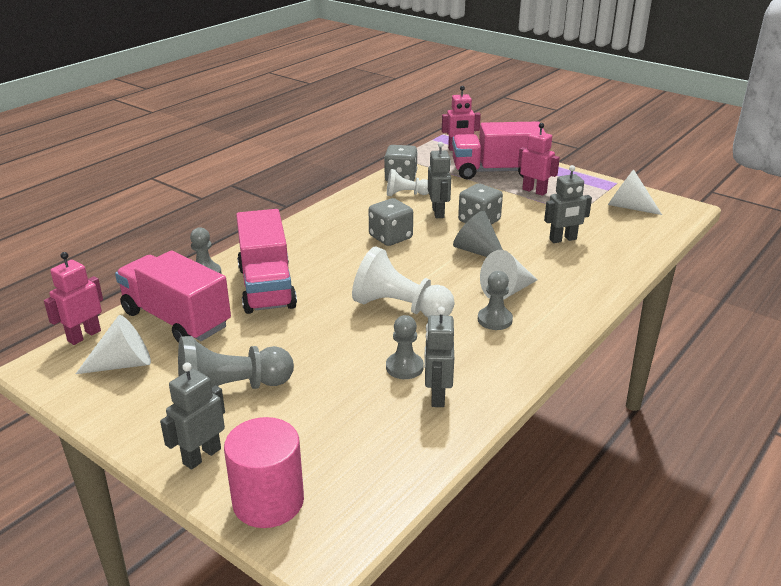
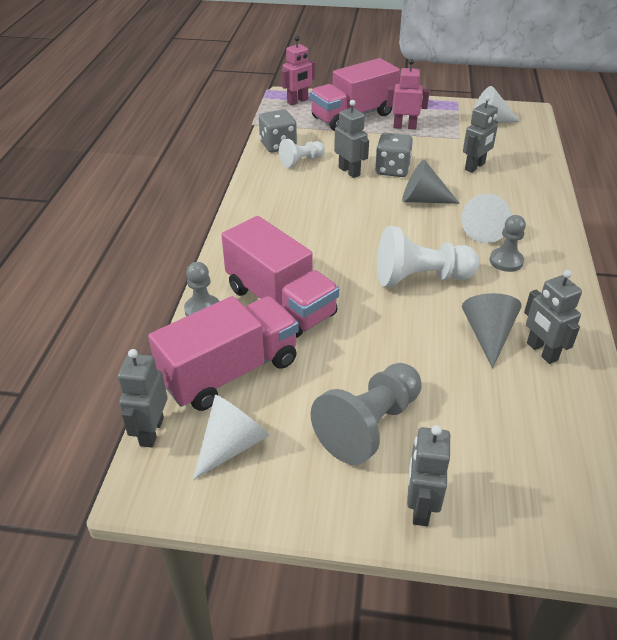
camera: 30 degrees left, 10 degrees up
pink robot [44,252,103,345] -> grey robot [118,349,167,448]
pink truck [115,251,231,343] -> pink truck turned 135 degrees clockwise [148,296,299,411]
pink cylinder [224,417,304,528] -> none
grey dice [369,198,413,246] -> none
grey pawn [386,315,424,379] -> grey cone [462,293,522,369]

